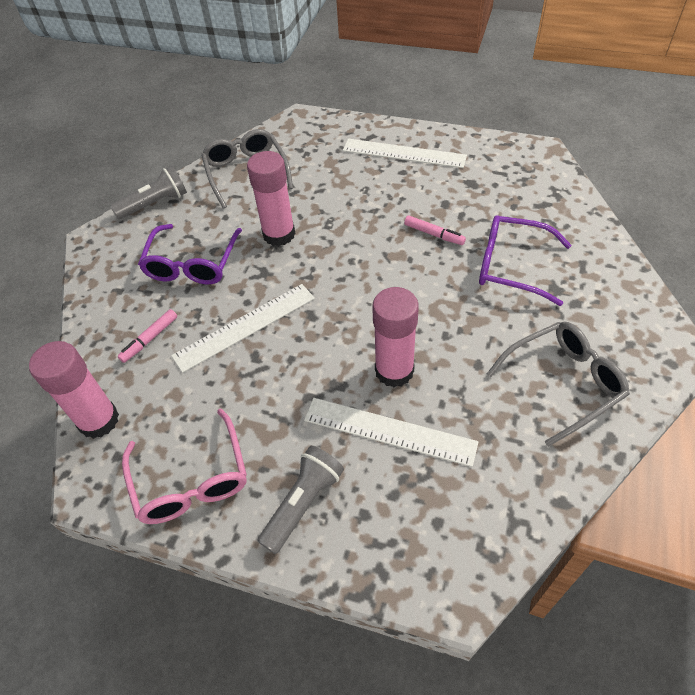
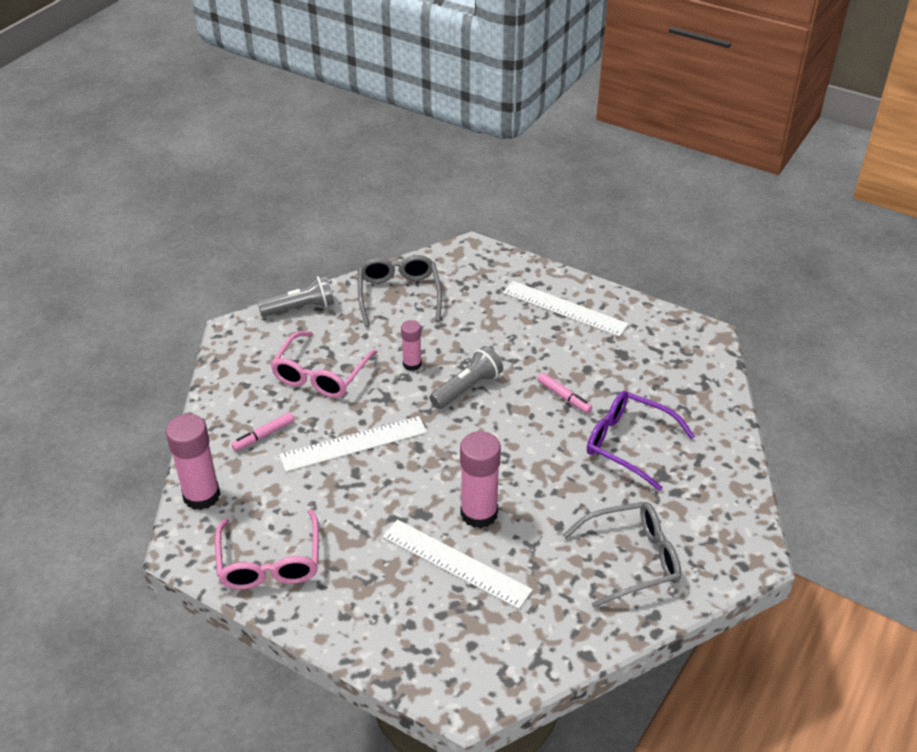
camera: 10 degrees right, 10 degrees down
purple glasses [138,224,242,284] -> pink glasses [271,331,377,398]
pink glue stick [247,151,295,246] -> pink glue stick [401,320,422,371], size x0.57
grey flashlight [257,446,344,554] -> grey flashlight moved to [430,346,503,409]

